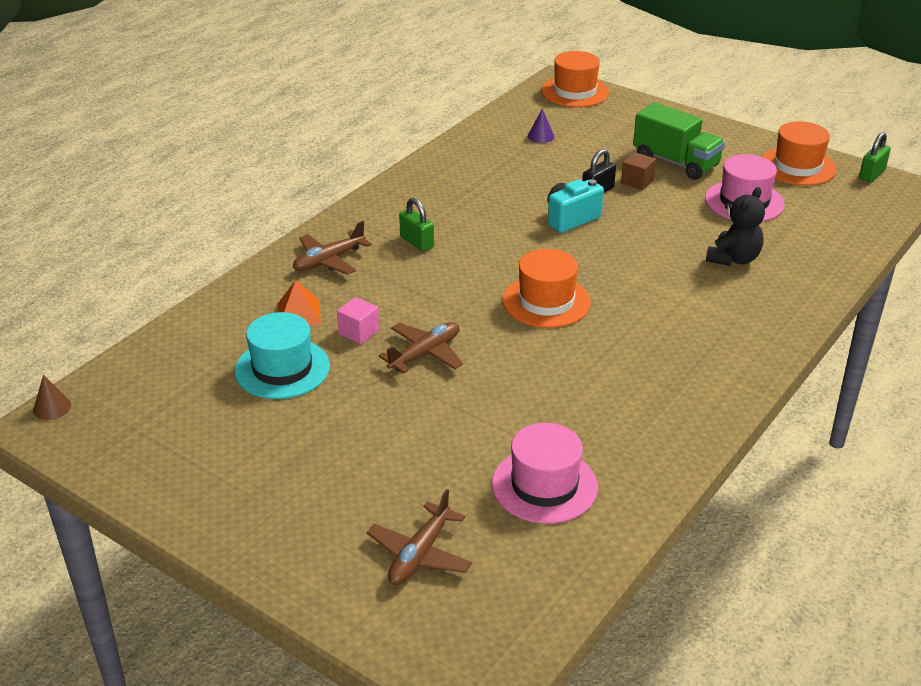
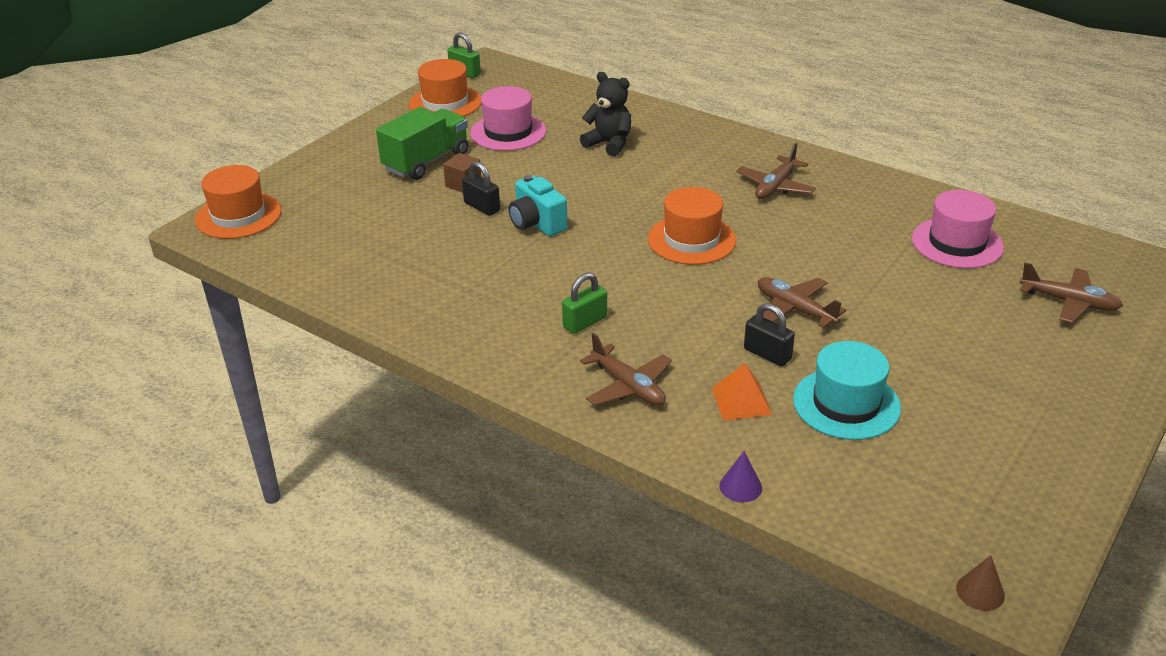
camera: 90 degrees left, 0 degrees up
pink cube [337,297,379,344] -> black padlock [744,303,795,366]
purple cone [528,108,555,143] -> purple cone moved to [719,451,762,502]
none -> brown plane [736,143,816,199]

